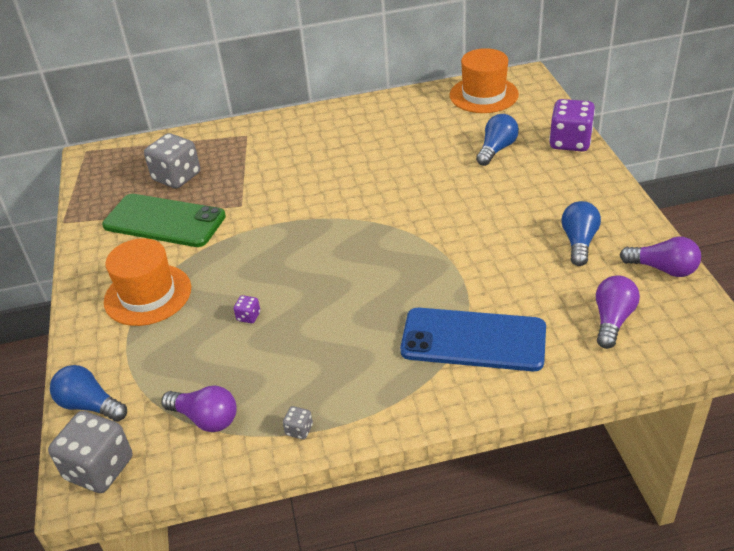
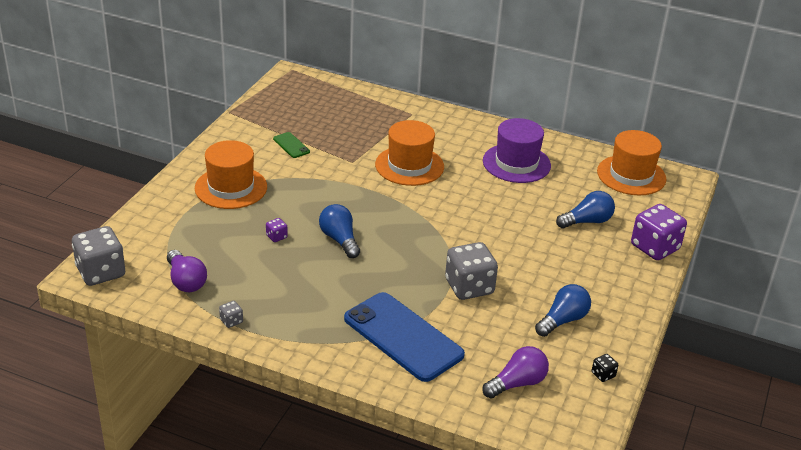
camera: 30 degrees right, 5 degrees down
blue light bulb [50,365,127,422] -> blue light bulb moved to [319,204,360,258]
green phone [102,194,226,247] -> green phone [273,132,310,158], size x0.42
grey dice [144,133,200,189] -> grey dice moved to [445,242,498,300]
purple light bulb [620,236,701,277] -> black dice [592,354,618,382]
none -> orange hat [375,120,444,186]
none -> purple hat [483,118,551,183]

